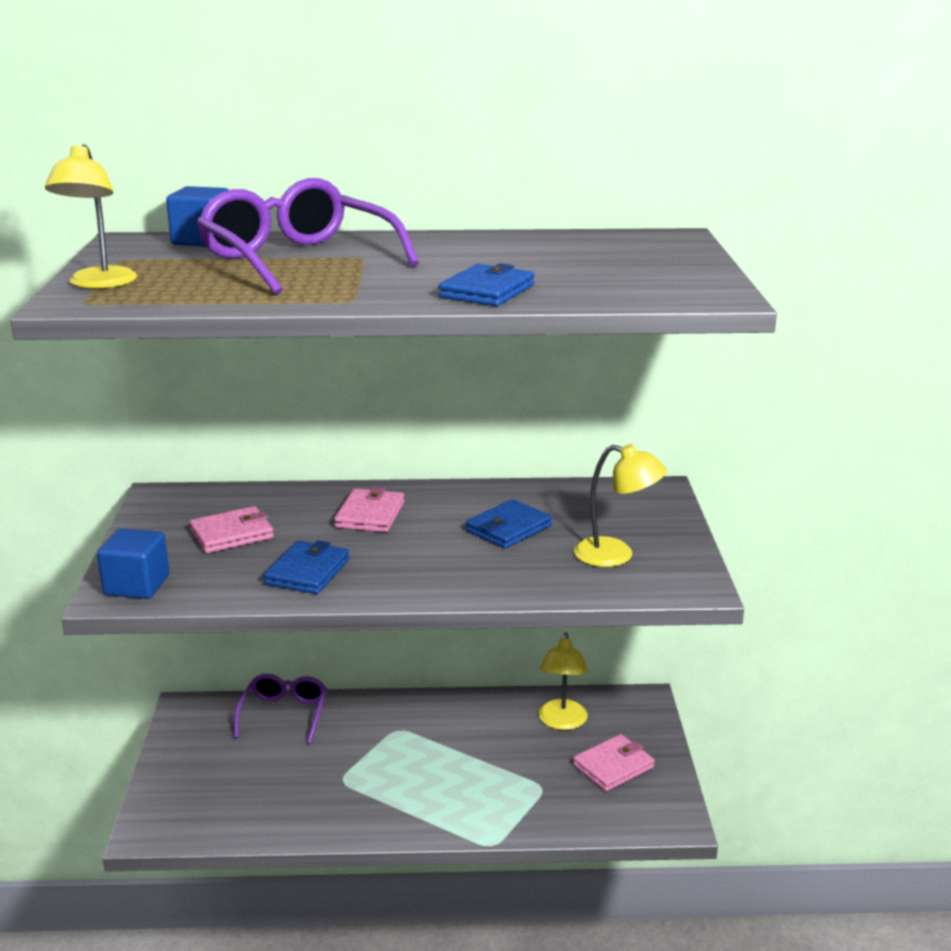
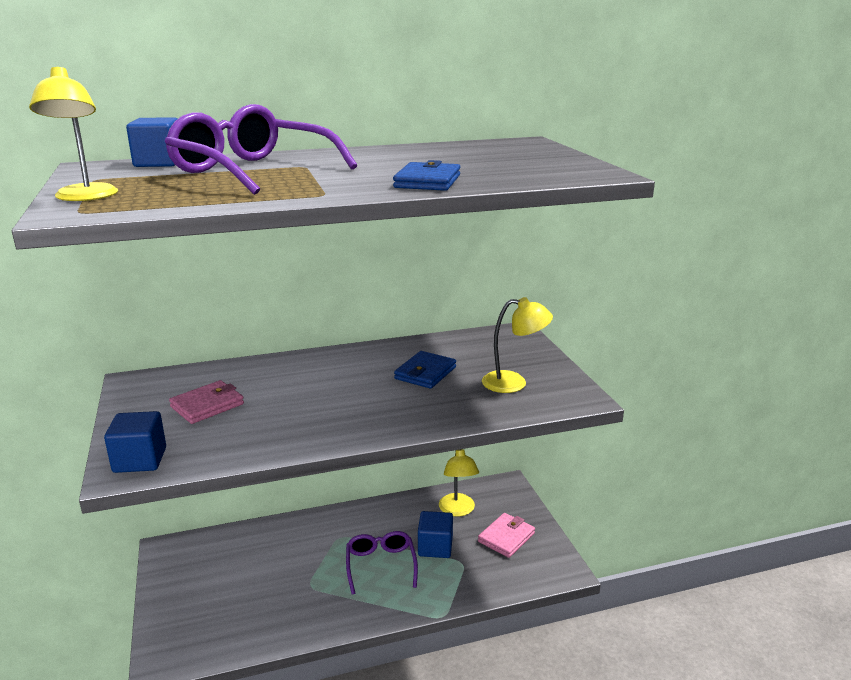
camera: 15 degrees left, 0 degrees up
purple glasses [234,674,327,744] -> purple glasses moved to [346,531,418,595]
blue wallet [263,540,349,594] -> none
pink wallet [334,487,404,532] -> none
none -> blue cube [418,511,453,558]

